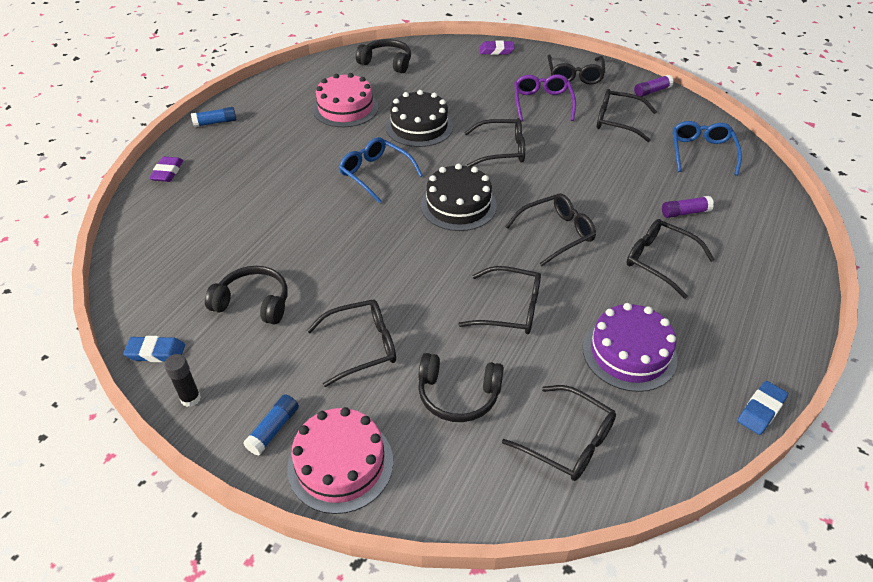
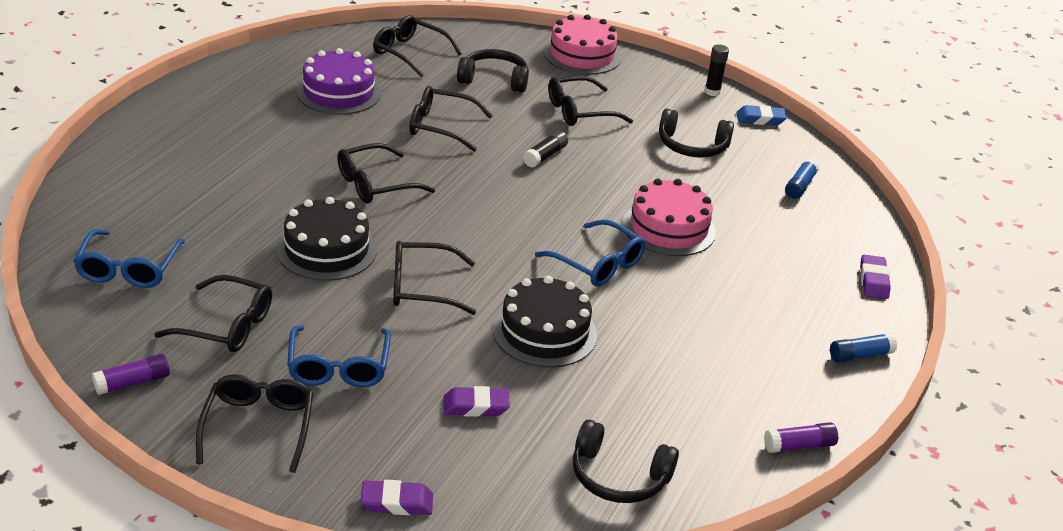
camera: 175 degrees right, 10 degrees down
blue glue stick [243,394,299,456] -> blue glue stick moved to [785,158,819,199]
pink cake [313,73,378,127] -> pink cake moved to [623,179,716,256]
black cake [421,164,497,231] -> black cake moved to [276,197,377,281]
purple glasses [514,74,576,122] -> blue glasses [287,325,391,387]
black glasses [626,219,715,299] -> none
purple glue stick [662,196,714,218] -> purple glue stick moved to [764,422,838,453]
blue eraser [738,381,788,435] -> none
none -> purple eraser [443,386,510,417]
none -> black glue stick [523,130,568,168]

